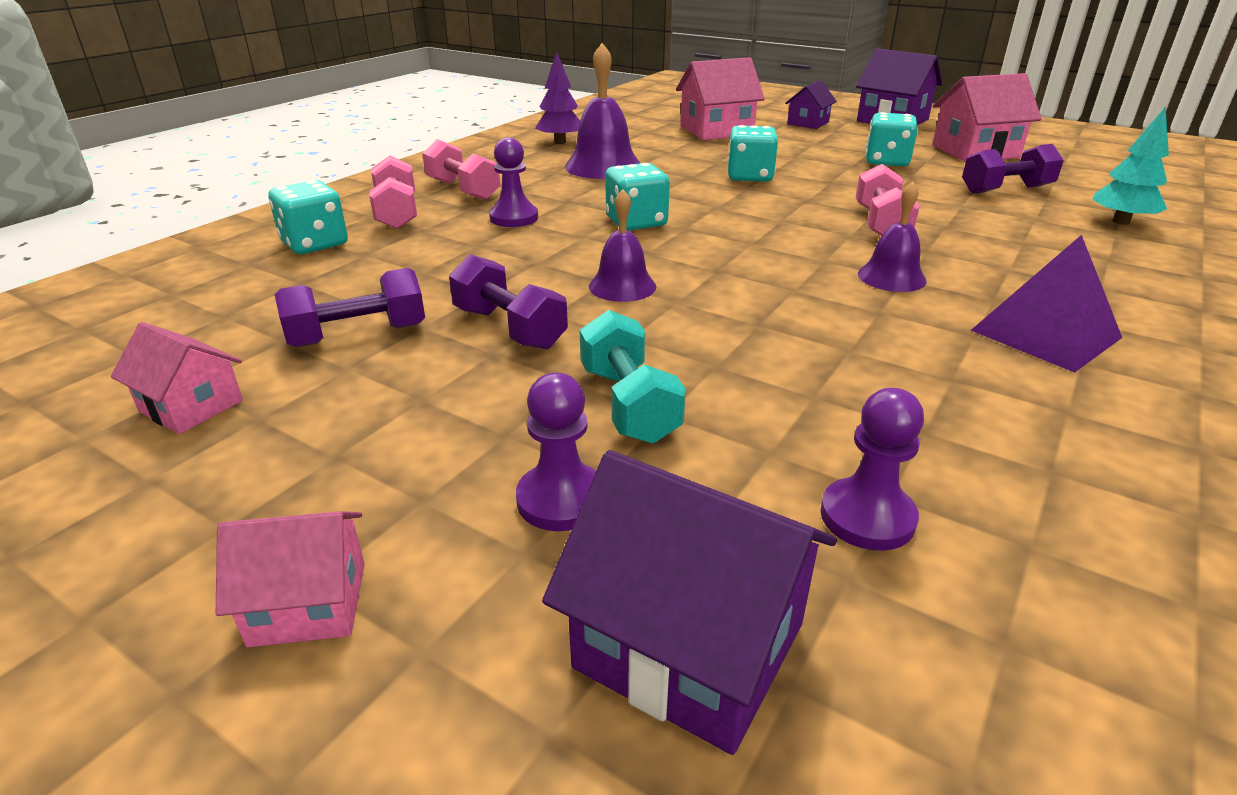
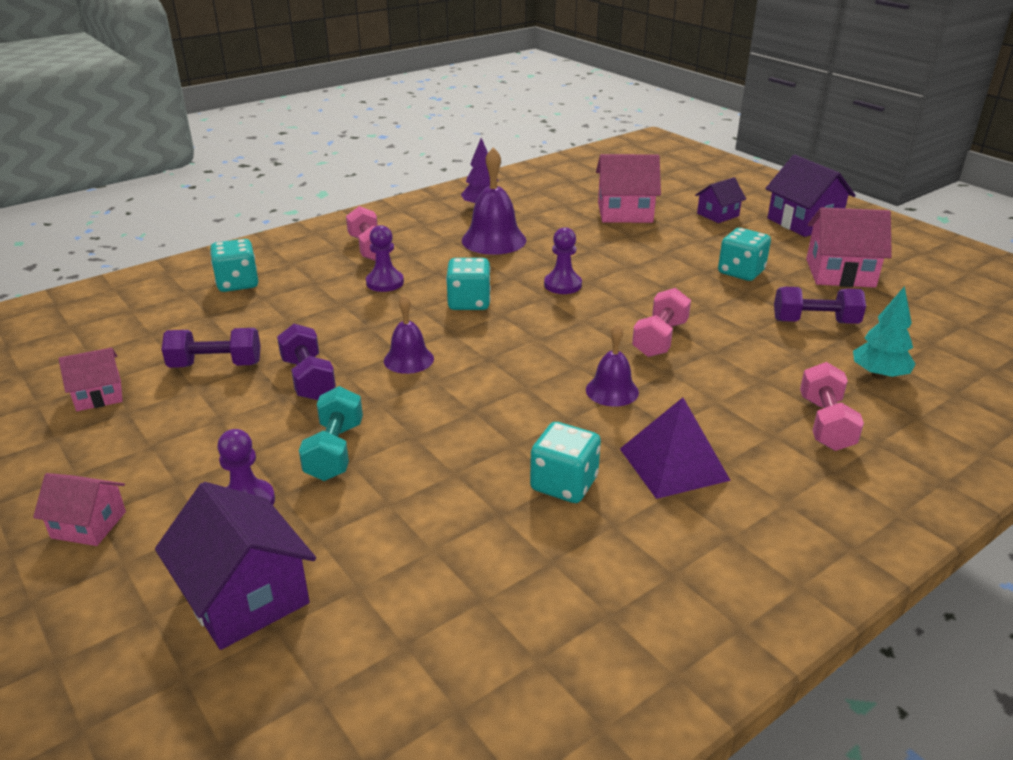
camera: 20 degrees right, 0 degrees up
pink house [111,322,243,434] -> pink house turned 75 degrees counterclockwise [59,348,123,411]
pink dumbbell [369,156,417,229] -> pink dumbbell moved to [800,362,864,451]
turquoise dice [727,125,778,182] -> turquoise dice moved to [530,422,601,503]
purple pawn [820,388,924,551] -> purple pawn moved to [544,227,582,294]

